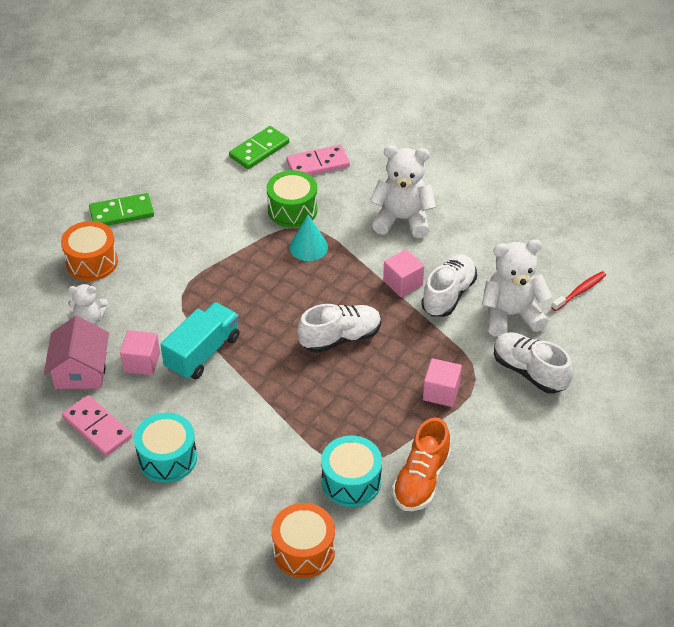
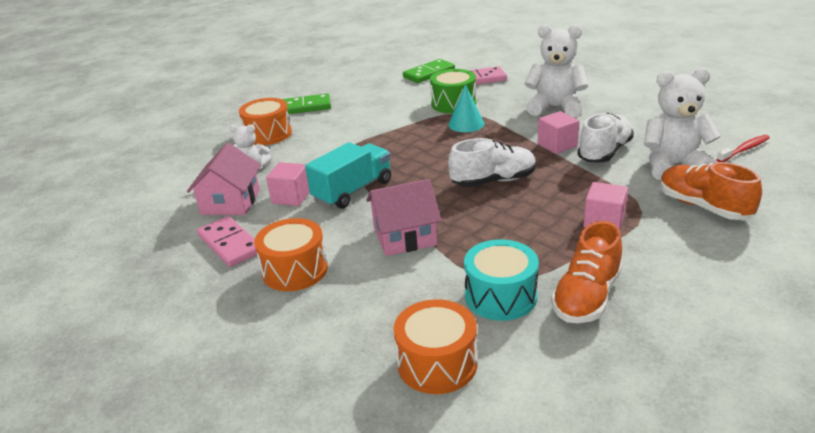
camera: 10 degrees right, 15 degrees down
turquoise drum [134,412,197,483] -> orange drum [254,218,328,291]
white shoe [494,332,573,394] -> orange shoe [660,162,762,220]
none -> pink house [366,179,441,256]

